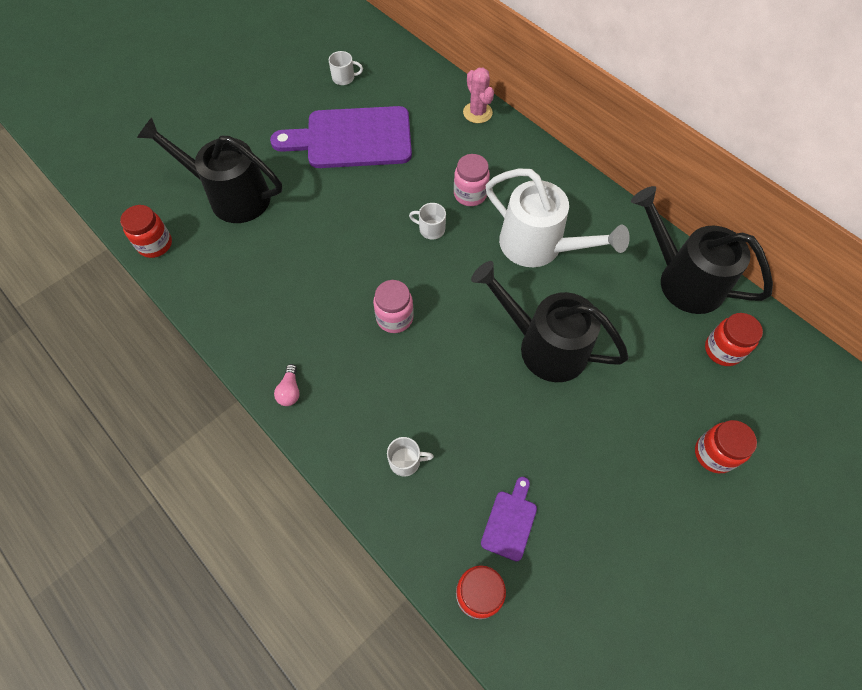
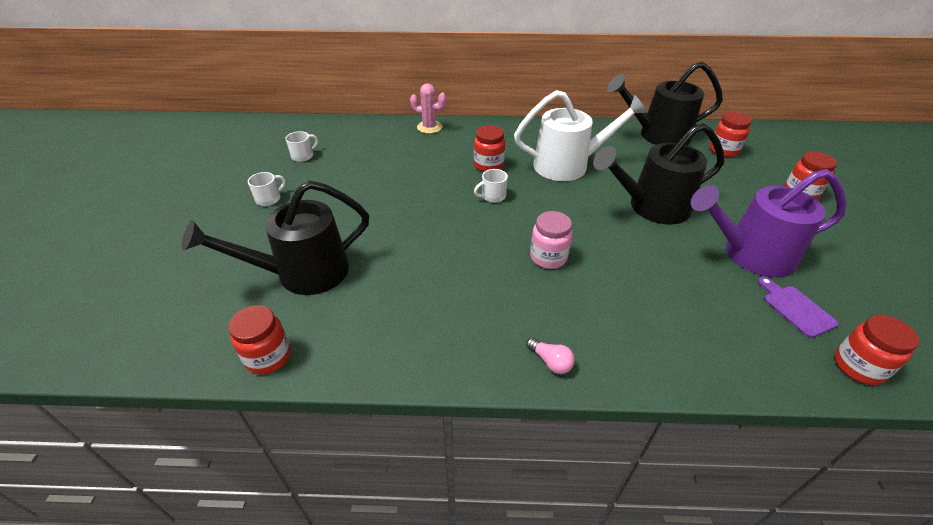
camera: 45 degrees left, 20 degrees down
purple cutting board [270,106,412,168] -> none
white mug [387,437,434,477] -> white mug moved to [248,172,286,206]
pink jar [454,154,490,206] -> red jar [474,125,505,172]
none -> purple watering can [691,169,846,278]

